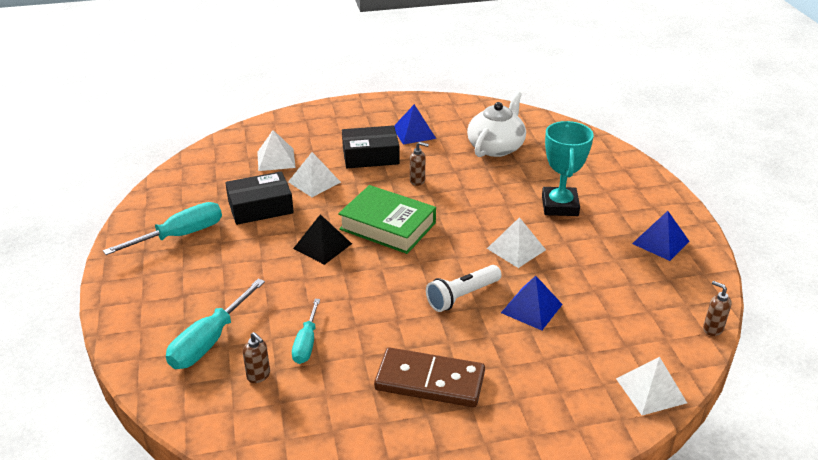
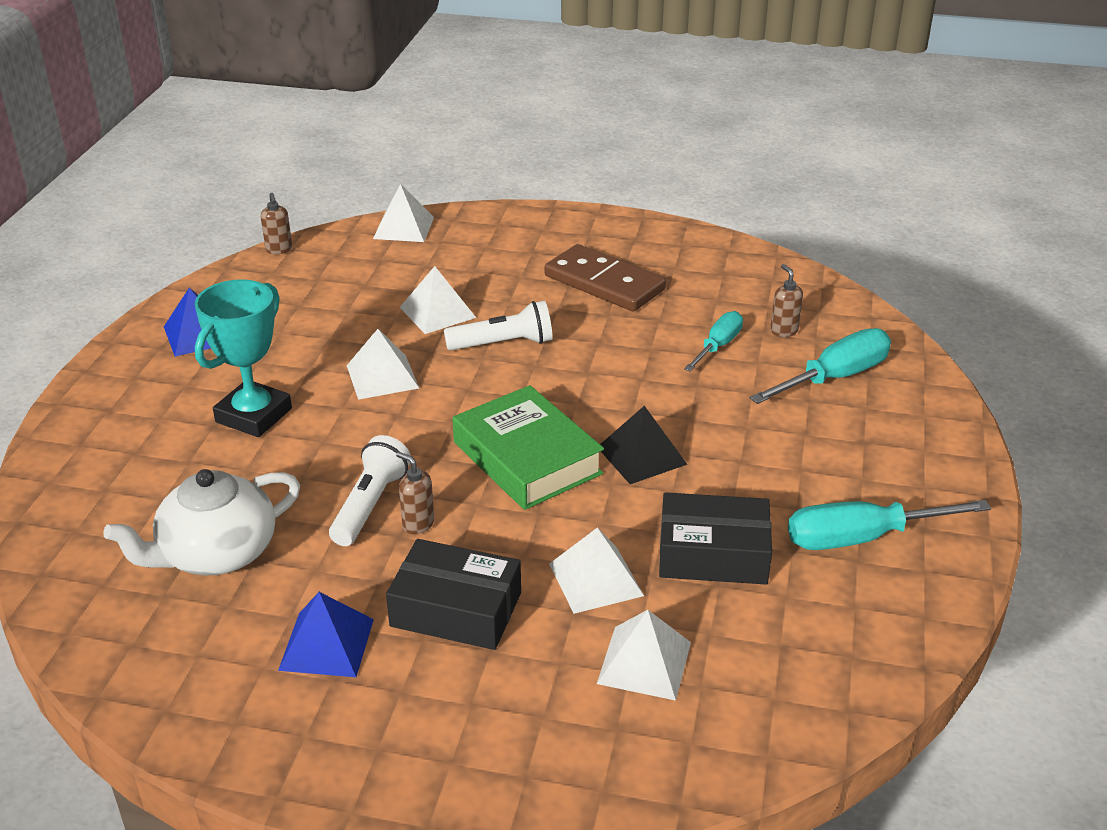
camera: 155 degrees left, 0 degrees up
blue pyramid [501,276,563,330] -> white pyramid [400,266,476,334]
none -> white flashlight [329,435,411,546]

